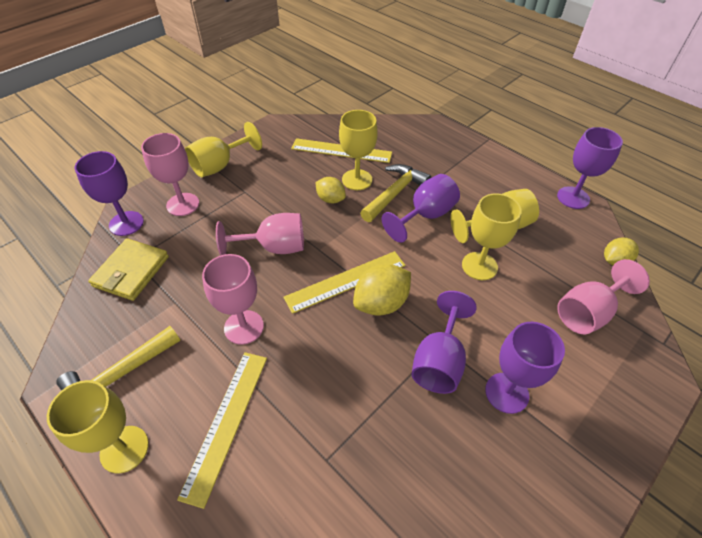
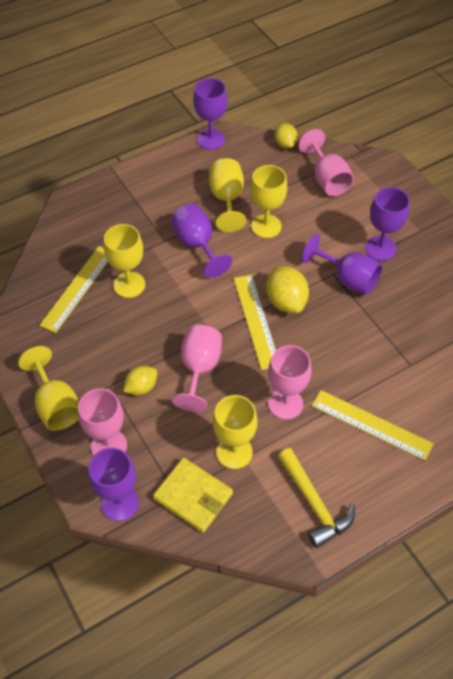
camera: 75 degrees left, 5 degrees up
yellow goblet [47,380,149,474] -> yellow goblet moved to [213,395,258,469]
yellow lemon [316,177,346,204] -> yellow lemon moved to [123,366,157,395]
yellow hammer [360,164,431,222] -> none

